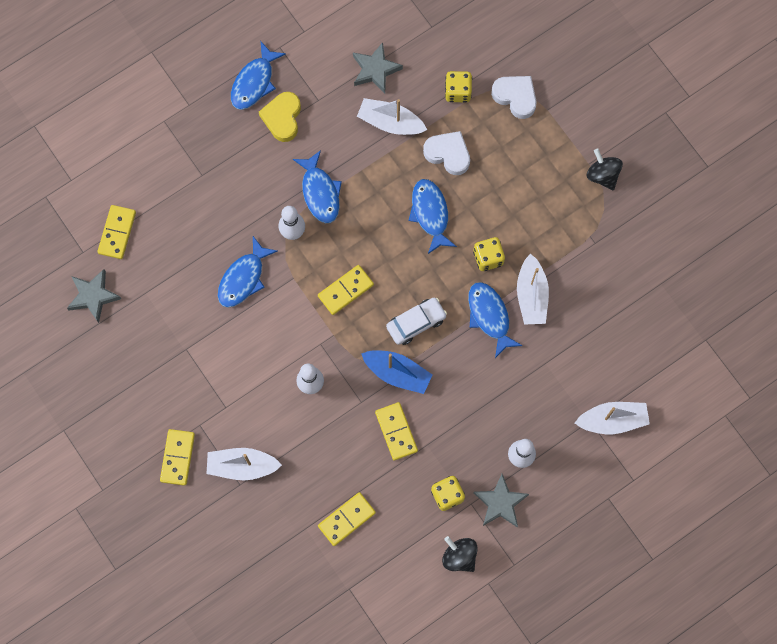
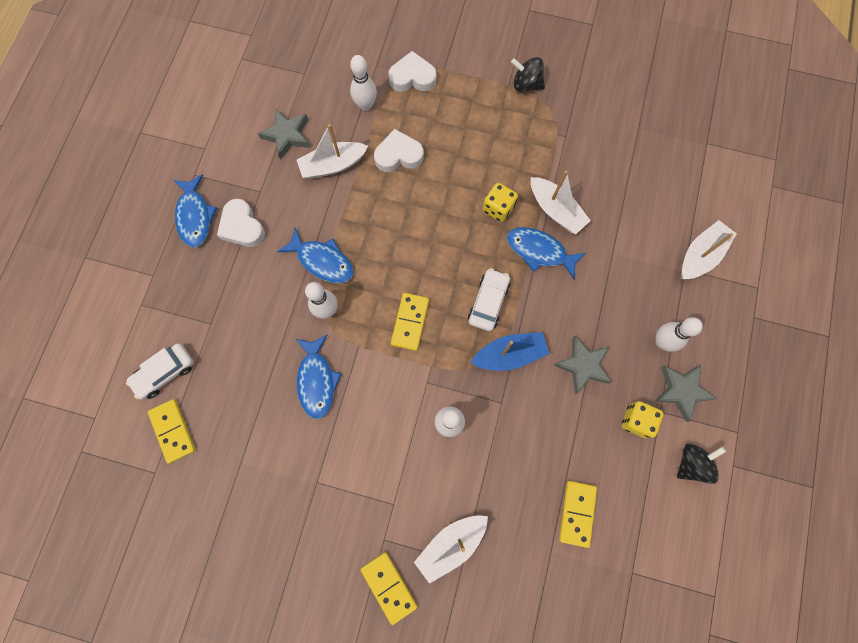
camera: 40 degrees left, 0 degrees up
grey star [67,269,121,323] -> grey star moved to [554,336,612,394]
yellow heart [259,92,301,142] -> white heart [217,199,265,247]
yellow domino [375,402,418,460] -> none
blue fish [409,179,457,254] -> none
black spinning top [442,536,478,572] -> black spinning top turned 135 degrees clockwise [677,443,726,484]
yellow dice [445,71,472,103] -> white bowling pin [350,55,377,111]
none -> white car [126,343,194,400]

